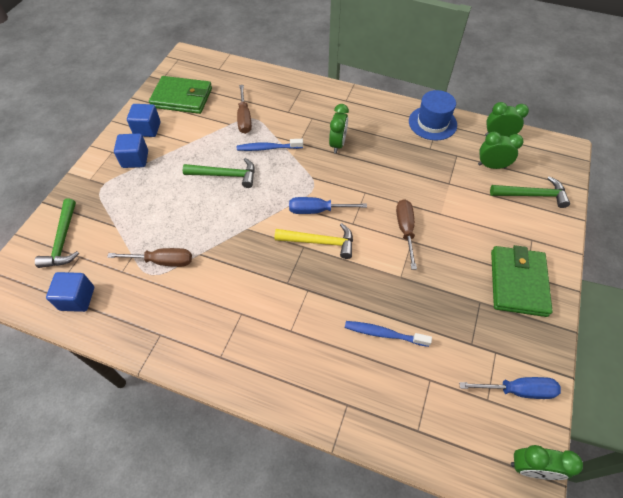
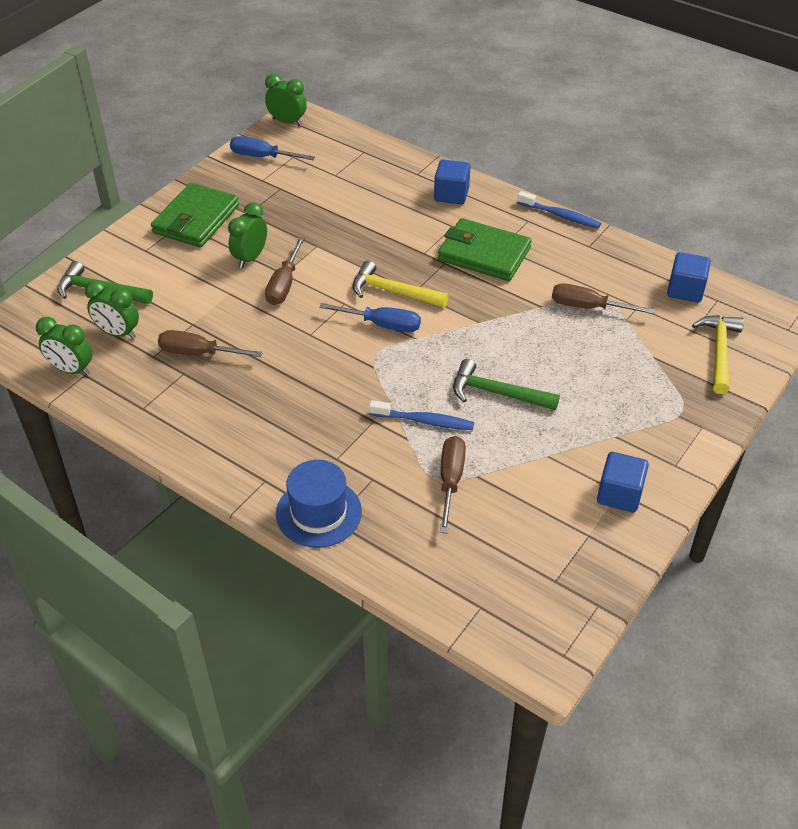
camera: 165 degrees left, 10 degrees down
green hammer [35,198,79,268] -> yellow hammer [692,315,744,394]
blue cube [114,134,148,168] -> blue cube moved to [434,159,470,204]
green wallet [149,76,212,114] -> green wallet moved to [438,218,532,281]
green clock [329,104,349,153] -> green clock moved to [228,202,267,268]
blue toothbrush [345,321,432,347] -> blue toothbrush moved to [517,191,601,228]
blue hat [409,90,457,140] -> blue hat moved to [276,460,362,548]
none -> brown screwdriver [158,330,263,357]

